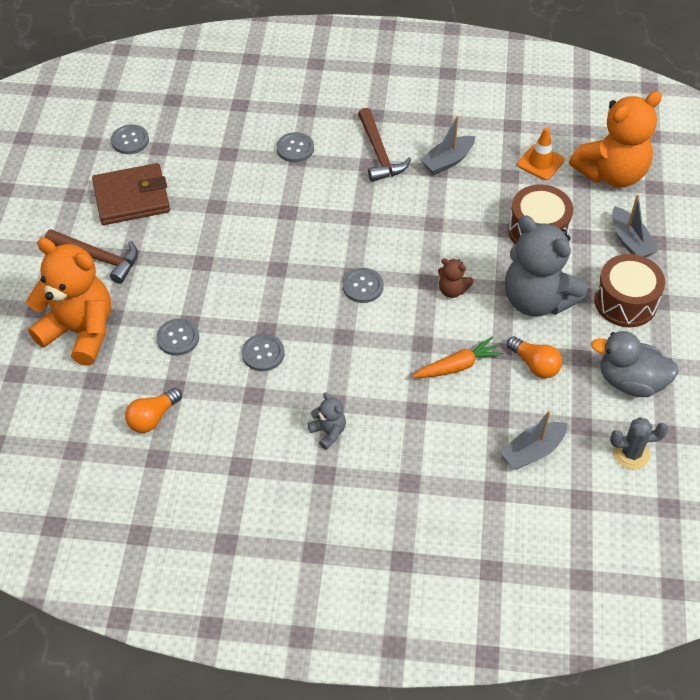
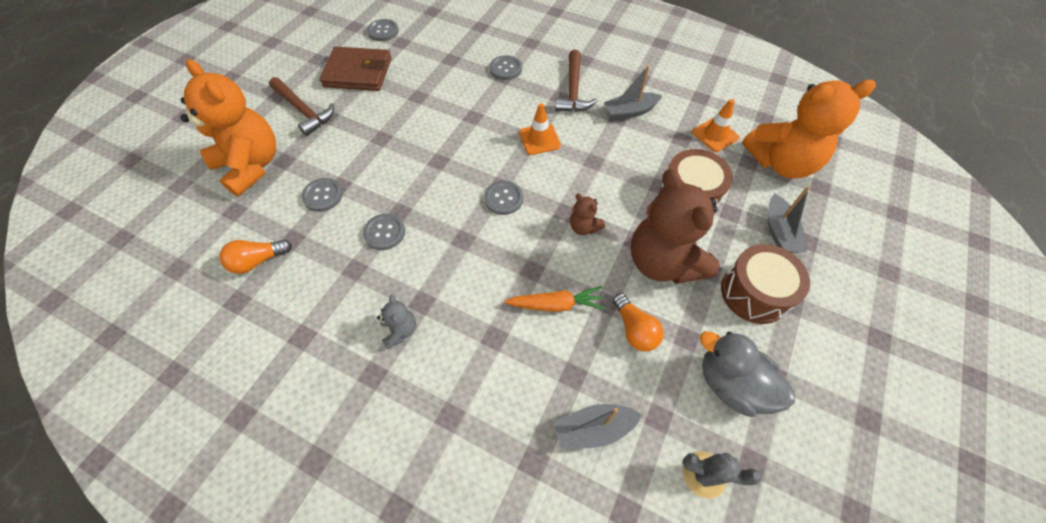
camera: 20 degrees right, 5 degrees up
grey teddy bear [505,215,588,316] -> brown teddy bear [631,169,720,284]
none -> orange traffic cone [519,103,561,155]

